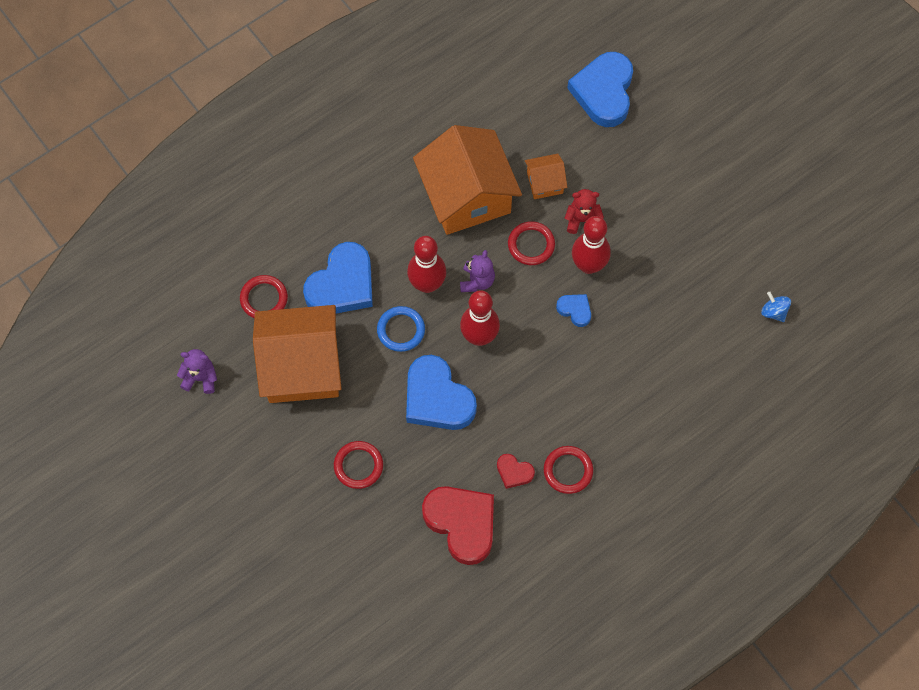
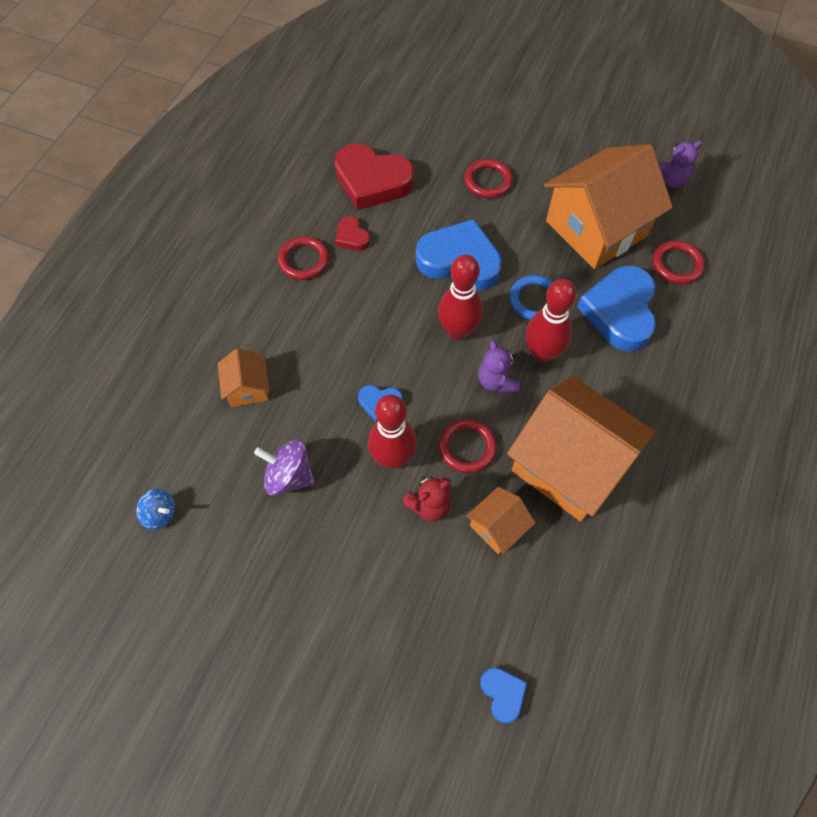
camera: 150 degrees right, 5 degrees down
red heart [497,454,535,489] -> red heart turned 120 degrees counterclockwise [335,216,370,251]
blue heart [567,52,633,127] -> blue heart [480,667,527,723], size x0.47
none -> orange house [218,348,270,407]
none -> purple spinning top [254,440,315,496]

